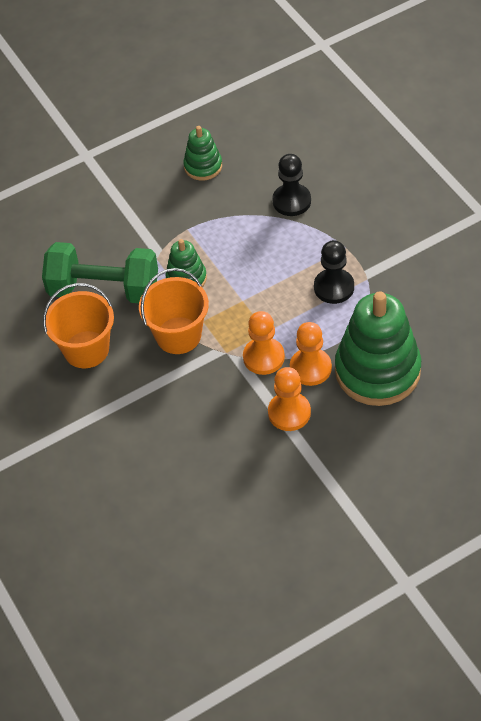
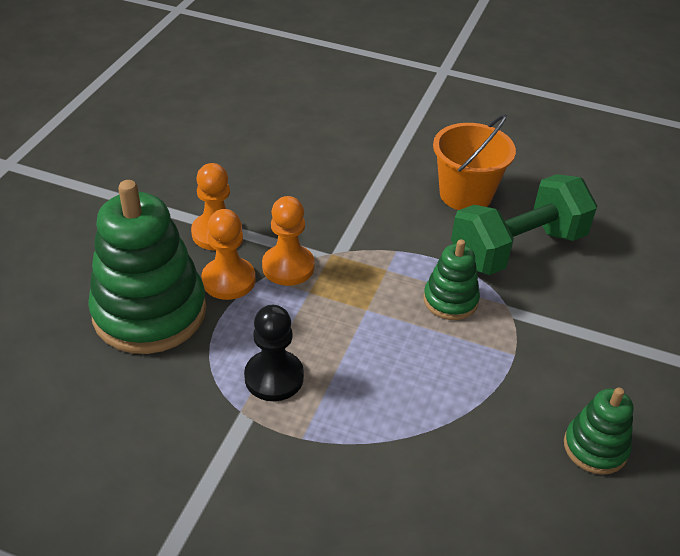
camera: 135 degrees right, 10 degrees down
orange bucket [139,268,209,354] -> none
black pawn [272,154,311,216] -> none

